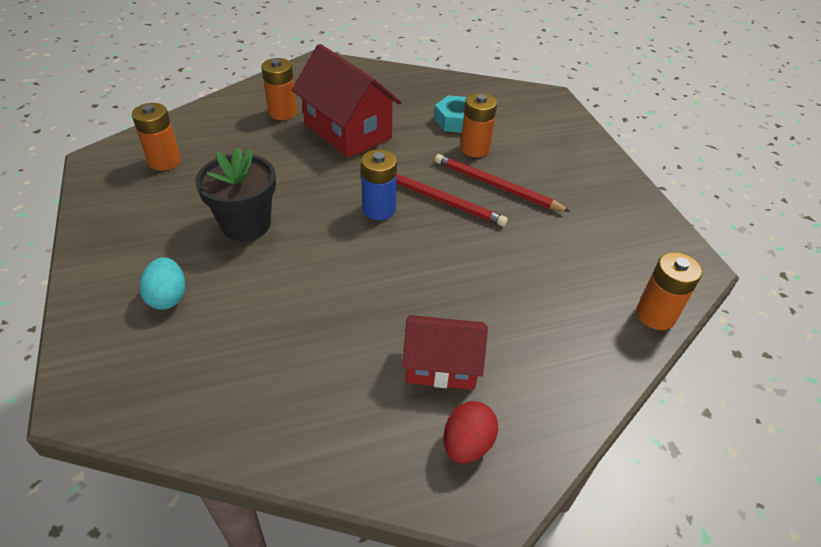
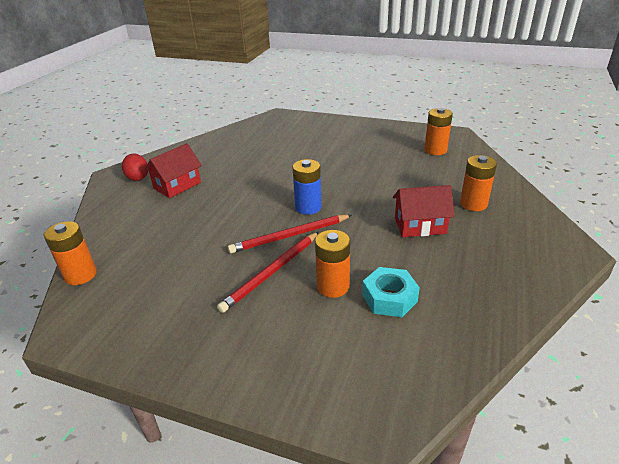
camera: 130 degrees right, 10 degrees down
turquoise egg [139,257,185,310] -> none
black flower pot [195,147,276,241] -> none
red house [292,44,402,158] -> red house [393,185,455,237], size x0.62
red pencil [435,154,571,212] -> red pencil turned 150 degrees clockwise [217,232,319,313]

